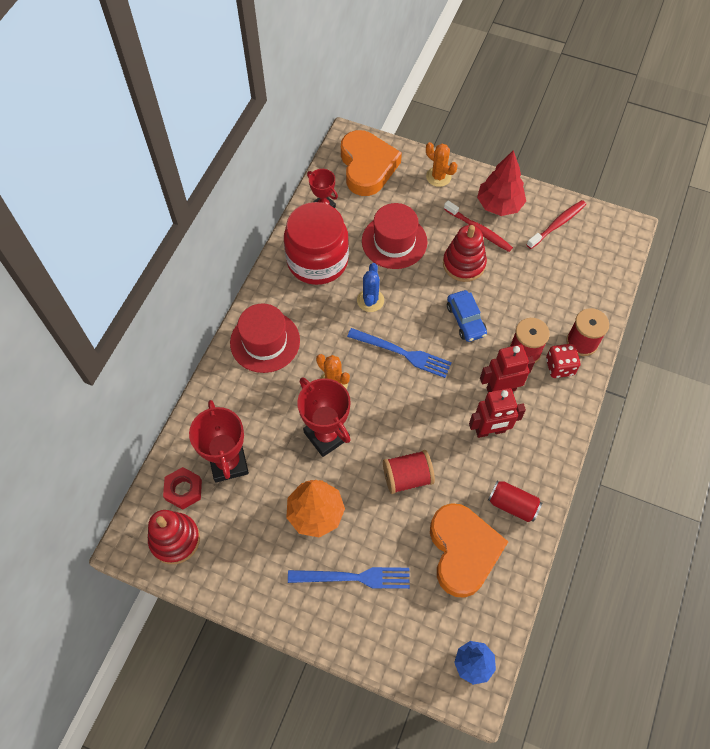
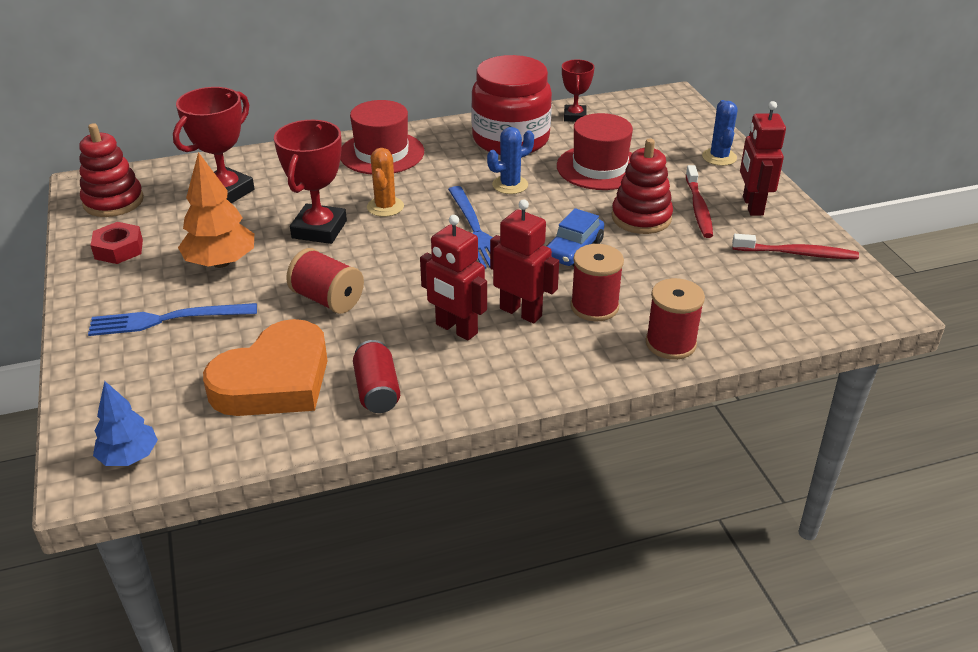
camera: 50 degrees right, 25 degrees down
red nut [163,467,202,510] -> red nut moved to [90,222,143,264]
blue fork [288,567,410,589] -> blue fork turned 120 degrees clockwise [88,303,257,336]
orange heart [341,130,402,196] -> none
orange cactus [426,142,457,187] -> blue cactus [702,100,738,166]
red tree [477,150,526,216] -> red robot [740,101,786,216]
red dice [546,344,580,378] -> none

